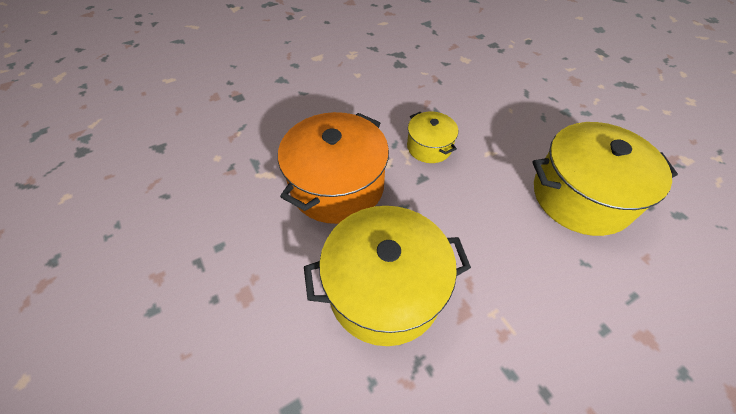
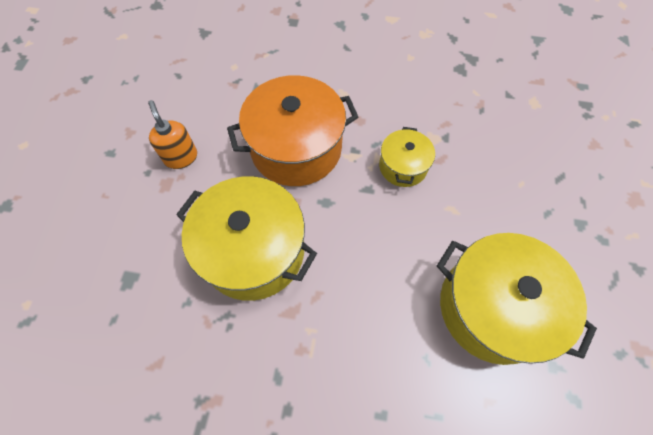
camera: 40 degrees right, 10 degrees up
none -> orange soap dispenser [148,100,197,169]

